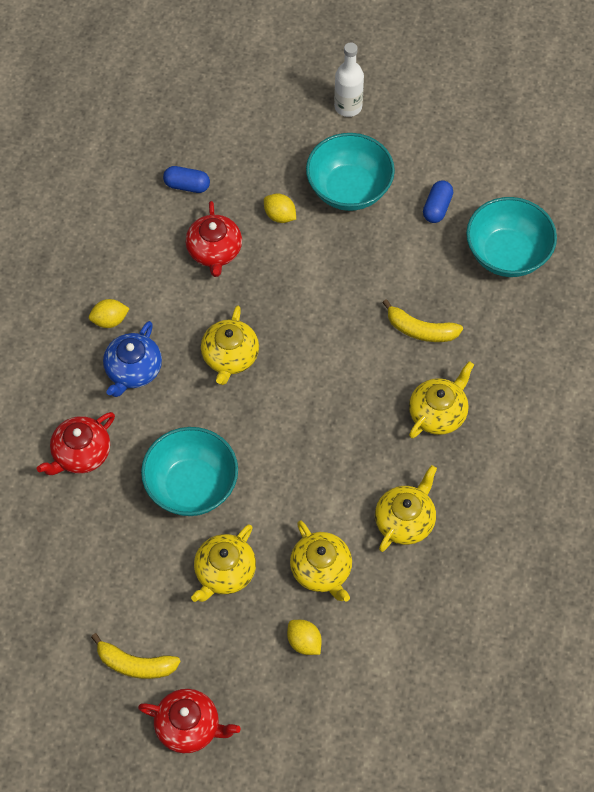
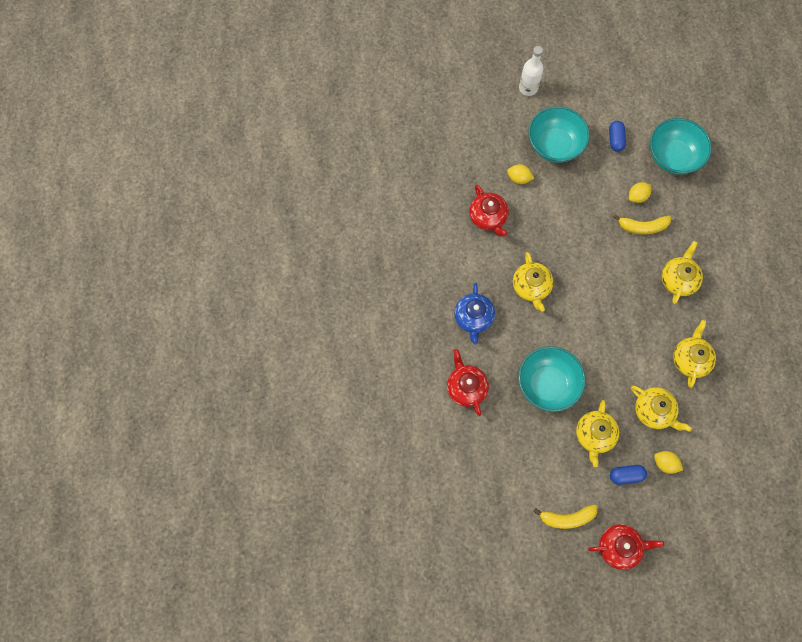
camera: 20 degrees left, 10 degrees up
red teapot [37,412,115,475] -> red teapot turned 135 degrees clockwise [447,349,489,416]
yellow lemon [89,299,130,328] -> yellow lemon moved to [629,182,651,203]
blue capsule [163,166,210,193] -> blue capsule moved to [610,465,647,485]

